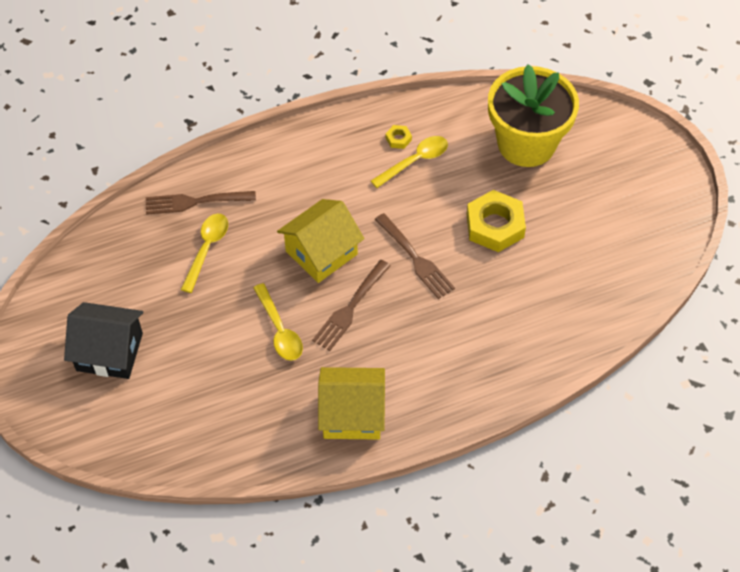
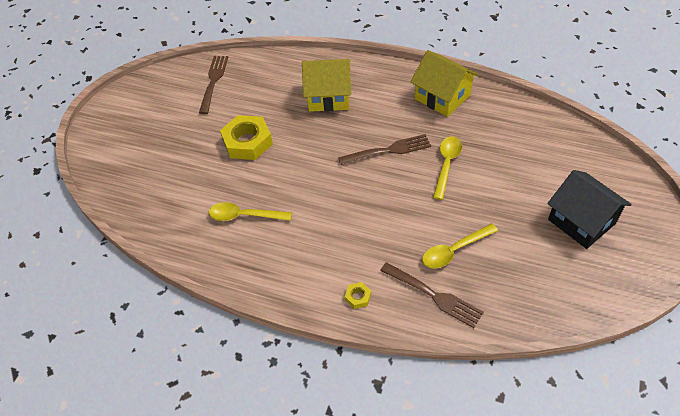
camera: 135 degrees left, 5 degrees down
yellow house [277,199,364,283] -> yellow house moved to [302,59,351,112]
brown fork [375,213,455,299] -> brown fork moved to [199,56,228,114]
yellow nut [386,125,412,149] -> yellow nut moved to [345,282,371,309]
yellow flower pot [488,64,579,167] -> none

